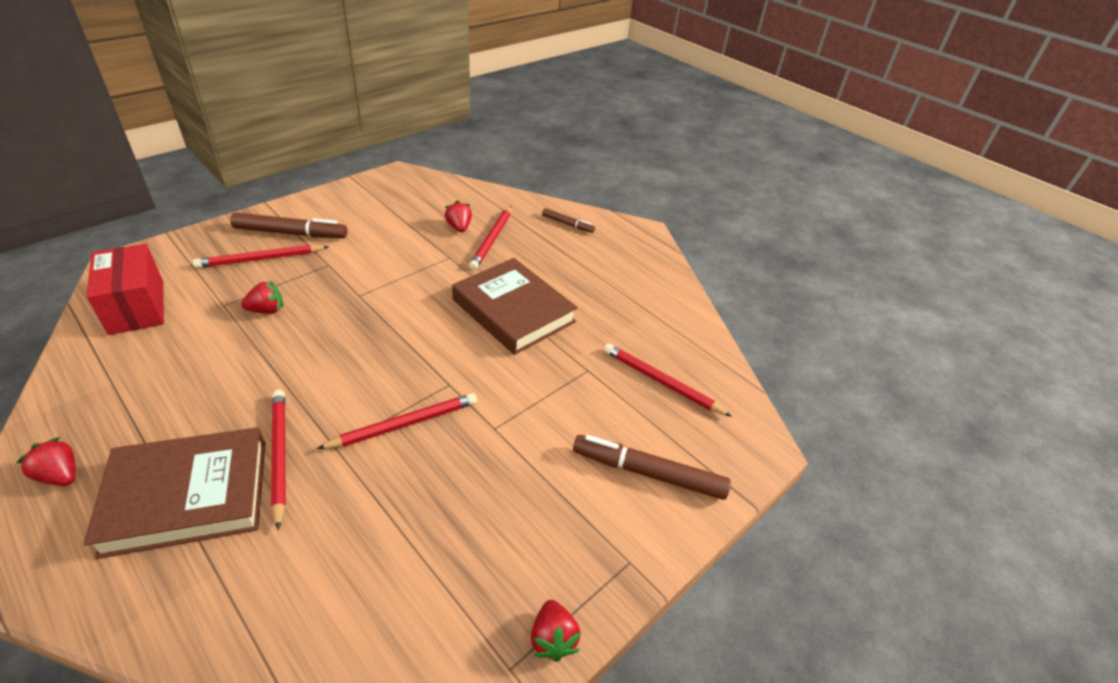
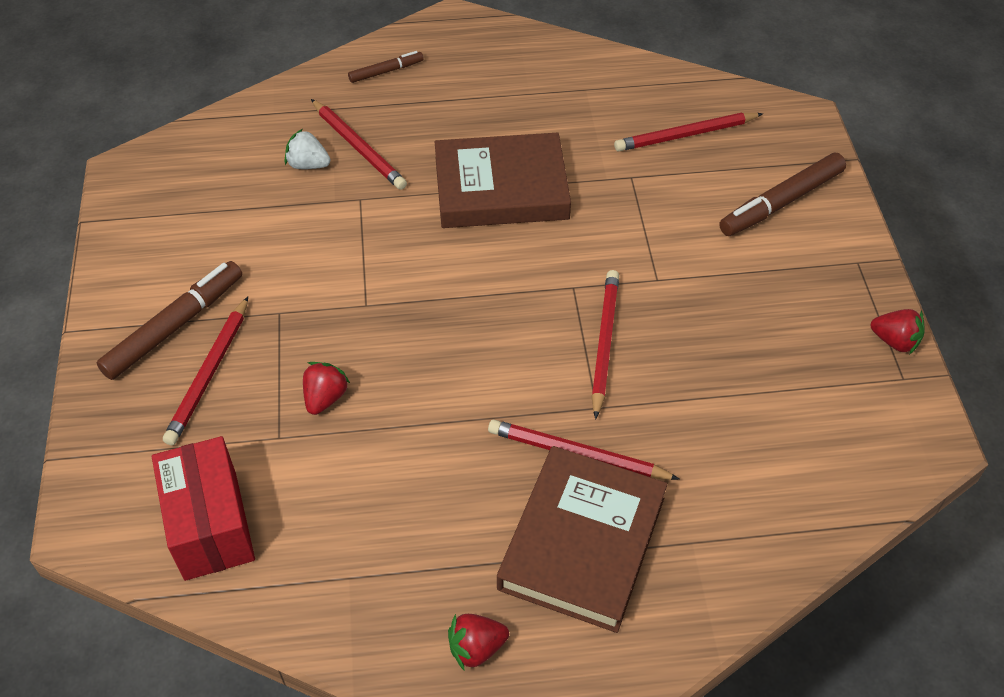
camera: 50 degrees left, 10 degrees up
red box [87,244,164,335] -> red box turned 60 degrees clockwise [152,436,255,581]
red strawberry [445,200,472,232] -> white strawberry [285,129,330,169]

